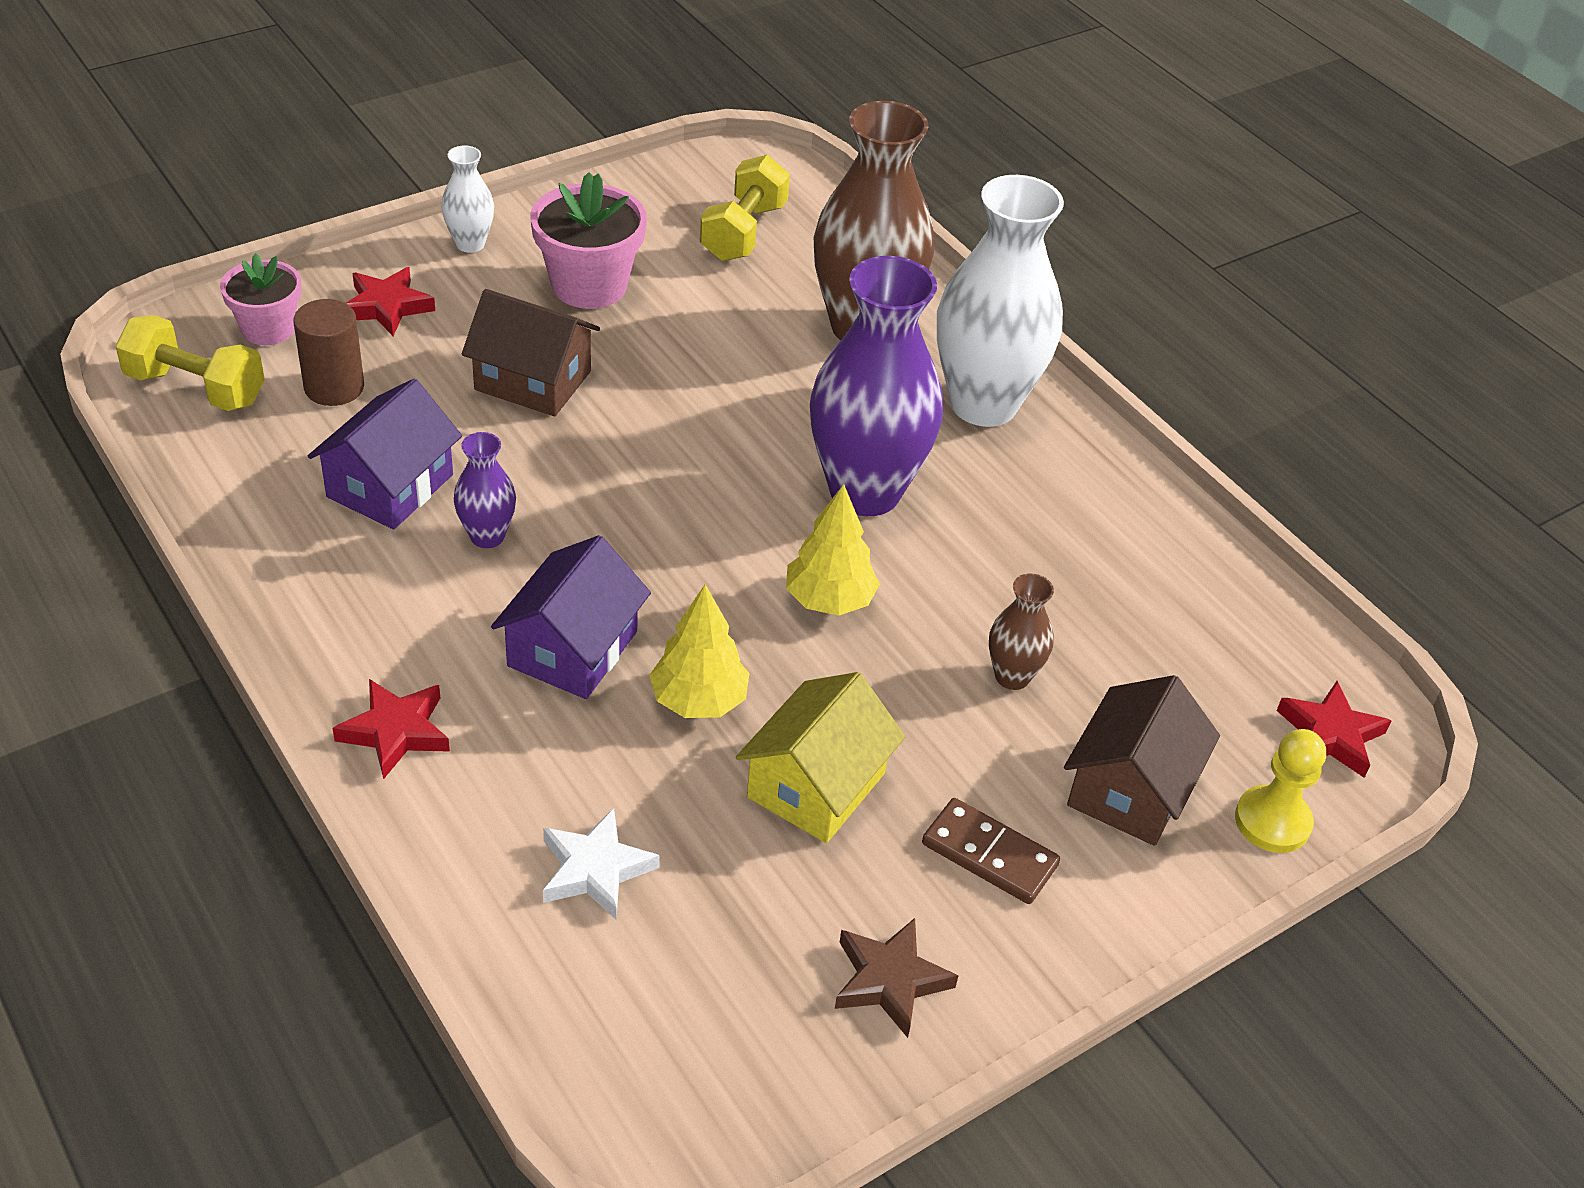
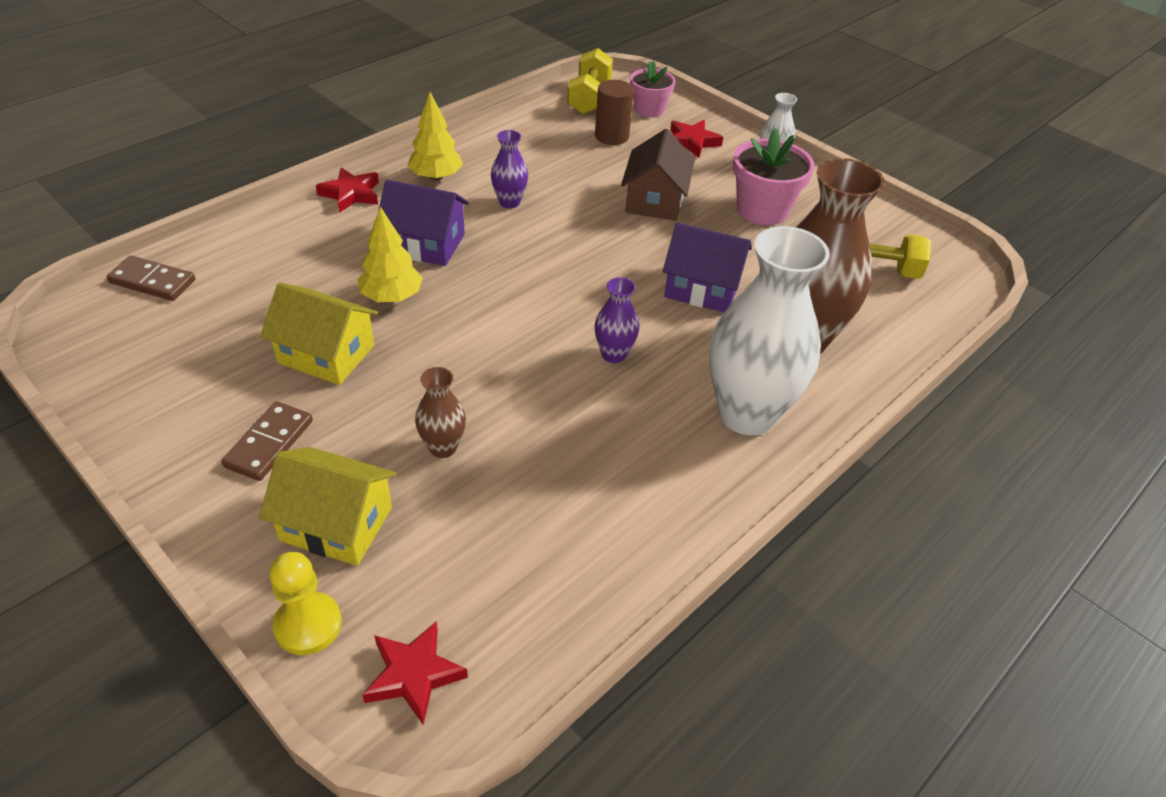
camera: 80 degrees right, 0 degrees up
purple house [308,379,462,529] -> purple house moved to [663,223,752,312]
white star [543,808,659,920] -> none
yellow tree [786,484,880,616] -> yellow tree moved to [408,92,463,181]
purple vase [810,256,943,516] -> purple vase [595,277,639,363], size x0.45
brown star [835,918,959,1038] -> none
brown house [1064,675,1220,846] -> yellow house [259,447,396,566]
none -> brown domino [106,256,195,301]

